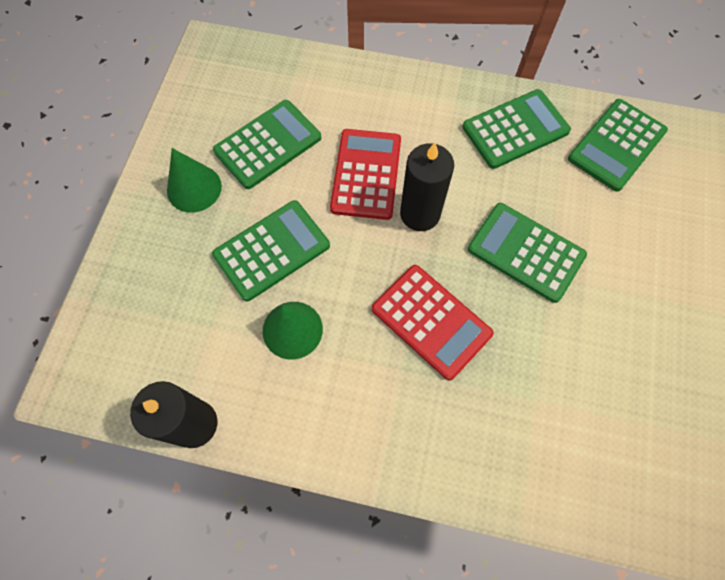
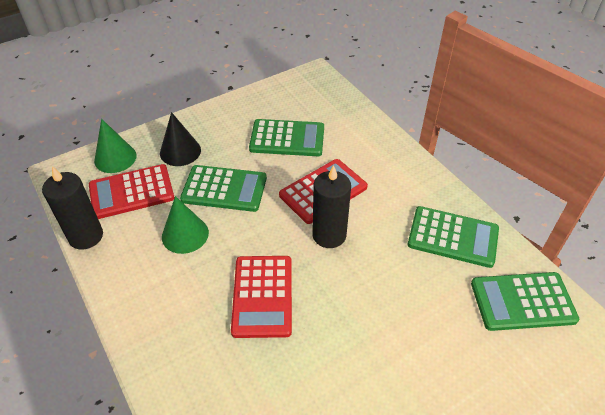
camera: 45 degrees right, 20 degrees down
green cone [167,148,222,213] -> green cone moved to [94,119,137,173]
green calculator [468,203,587,303] -> none
none -> red calculator [89,164,175,219]
none -> black cone [160,112,201,166]

